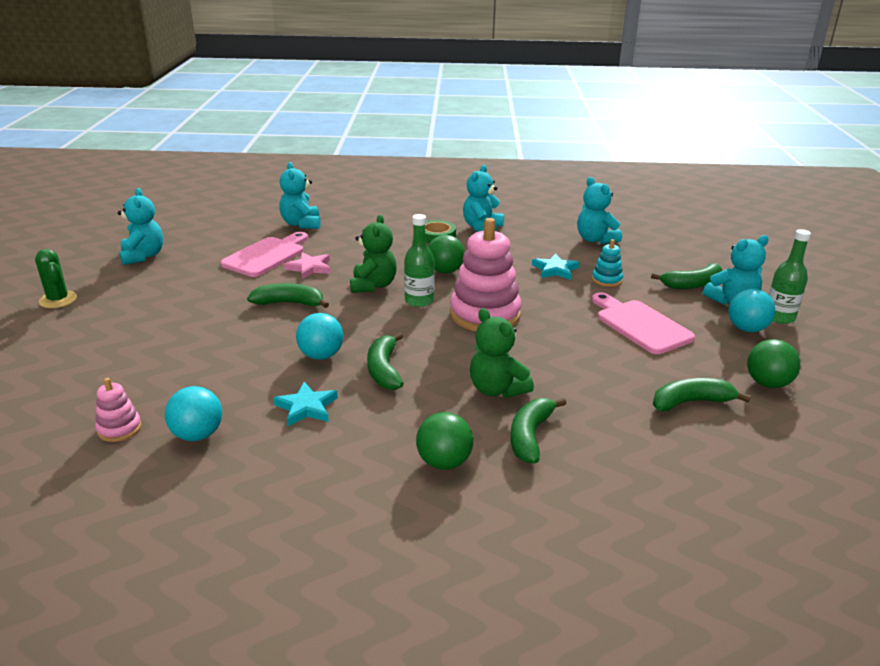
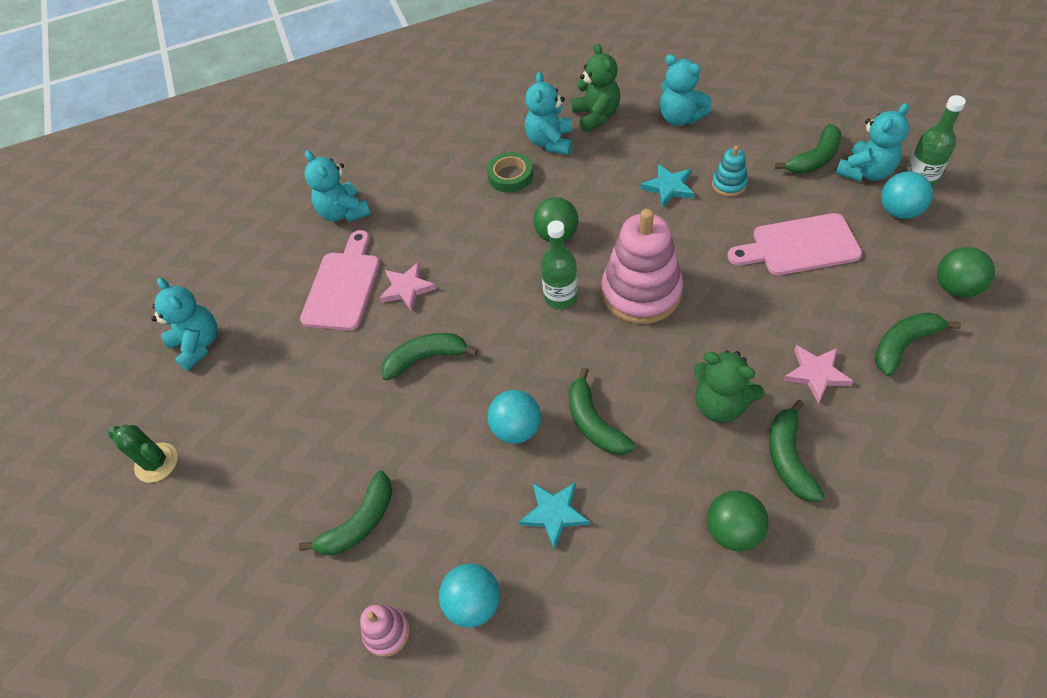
camera: 15 degrees left, 25 degrees up
green teddy bear [350,214,397,293] -> green teddy bear moved to [571,44,620,132]
pink cutting board [592,293,695,354] -> pink cutting board turned 45 degrees counterclockwise [727,213,862,275]
none -> green banana [299,471,392,555]
none -> pink star [783,345,853,404]

